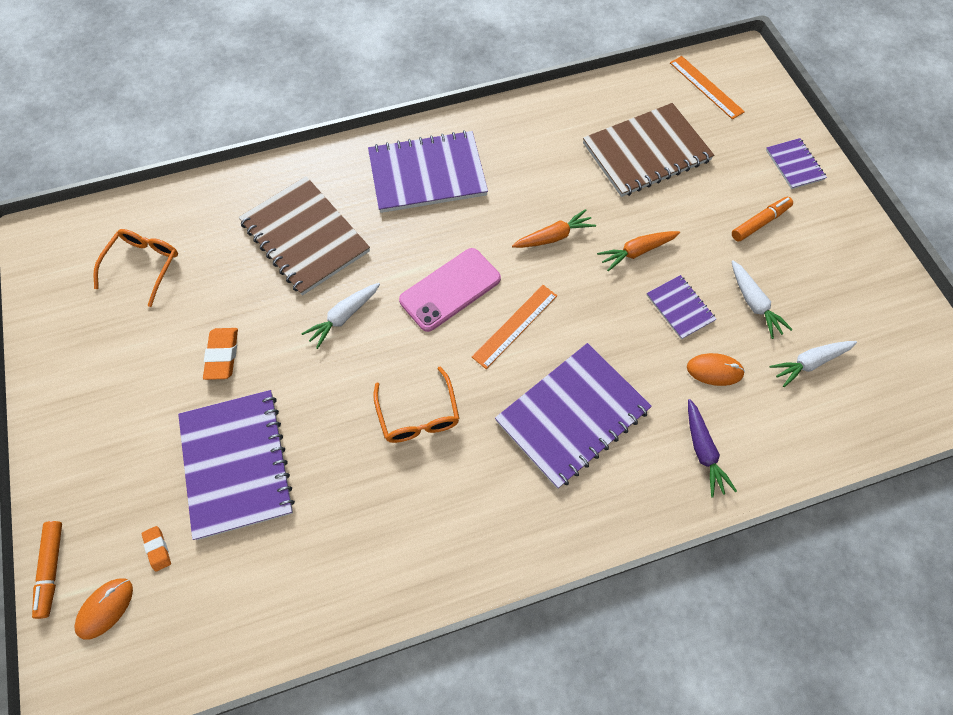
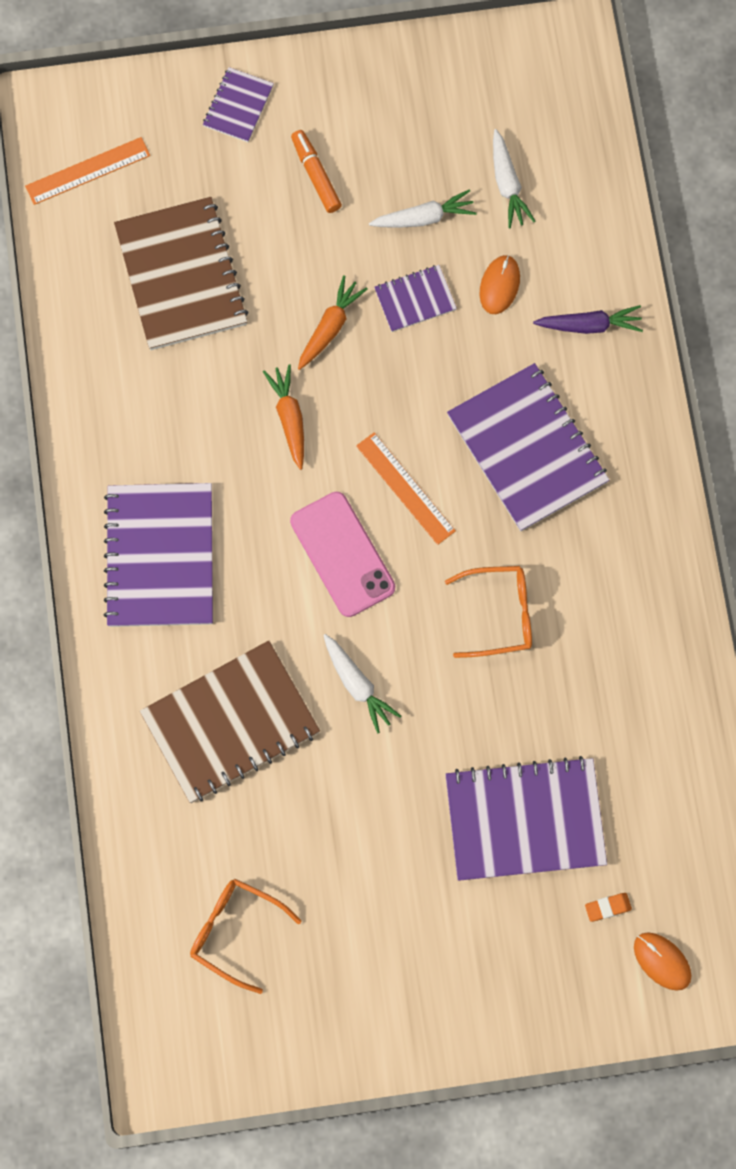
camera: 80 degrees left, 10 degrees up
orange marker [32,521,62,619] -> none
orange eraser [203,328,238,380] -> none
orange carrot [597,231,680,271] -> orange carrot turned 135 degrees counterclockwise [298,275,368,370]
purple notebook [766,138,827,189] -> purple notebook turned 60 degrees counterclockwise [203,67,274,142]

